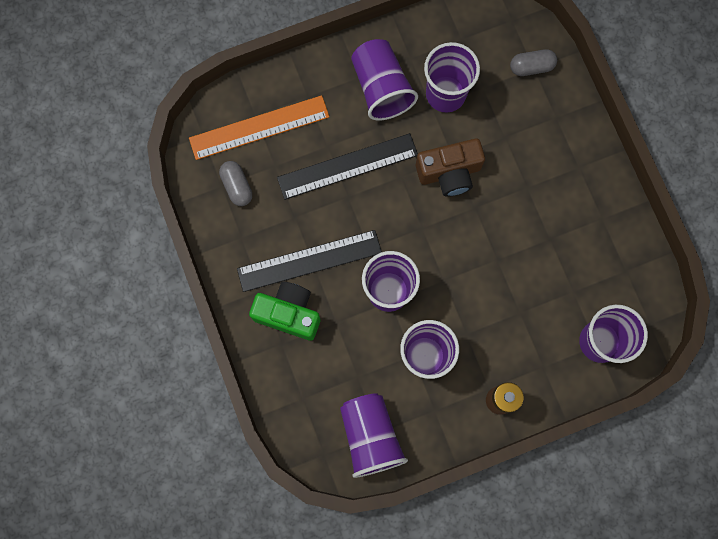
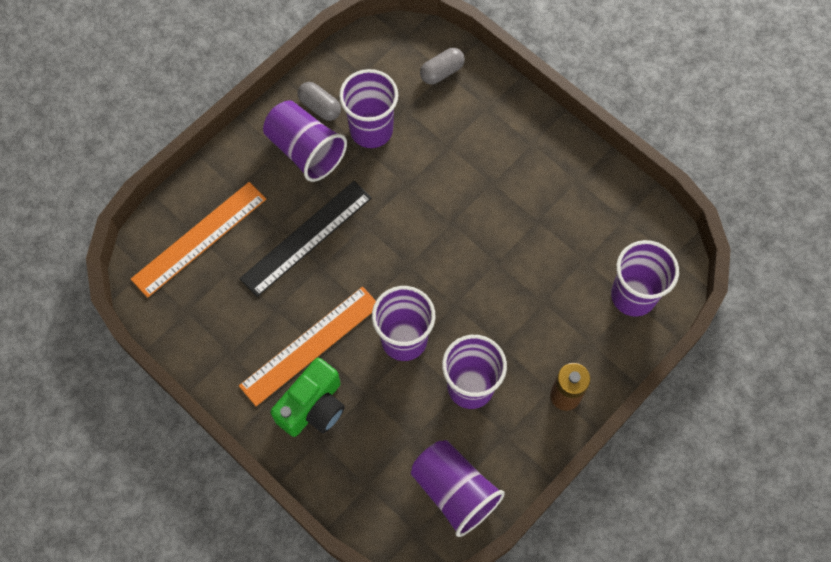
camera: 25 degrees left, 10 degrees down
grey capsule [219,161,252,206] -> grey capsule moved to [298,82,341,121]
black ruler [237,230,382,292] -> orange ruler [239,286,376,406]
green camera [249,282,320,341] -> green camera turned 135 degrees clockwise [270,358,345,437]
brown camera [416,138,485,197] -> none

